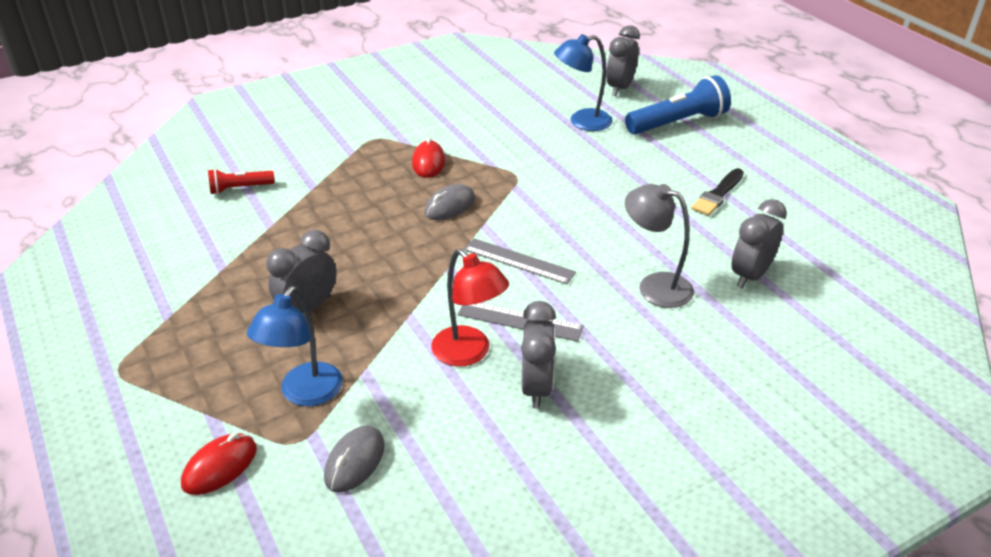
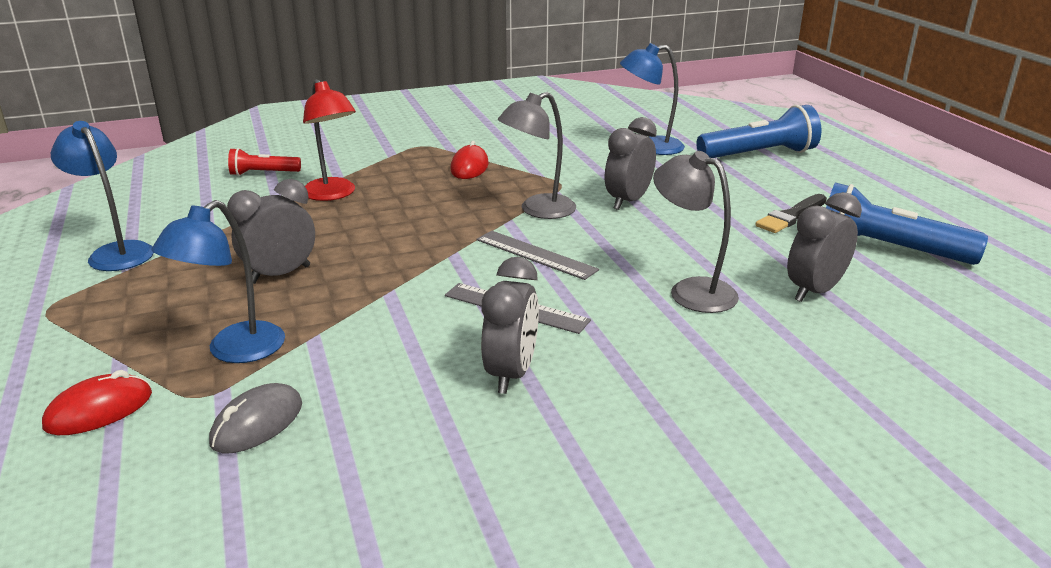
camera: 10 degrees right, 10 degrees down
grey mouse [424,184,475,220] -> none
red lamp [431,249,509,367] -> red lamp moved to [303,79,356,201]
grey clock [606,25,640,96] -> grey clock moved to [605,117,657,210]
none -> blue lamp [51,121,154,271]
none -> grey lamp [498,92,576,219]
none -> blue flashlight [826,183,988,265]

